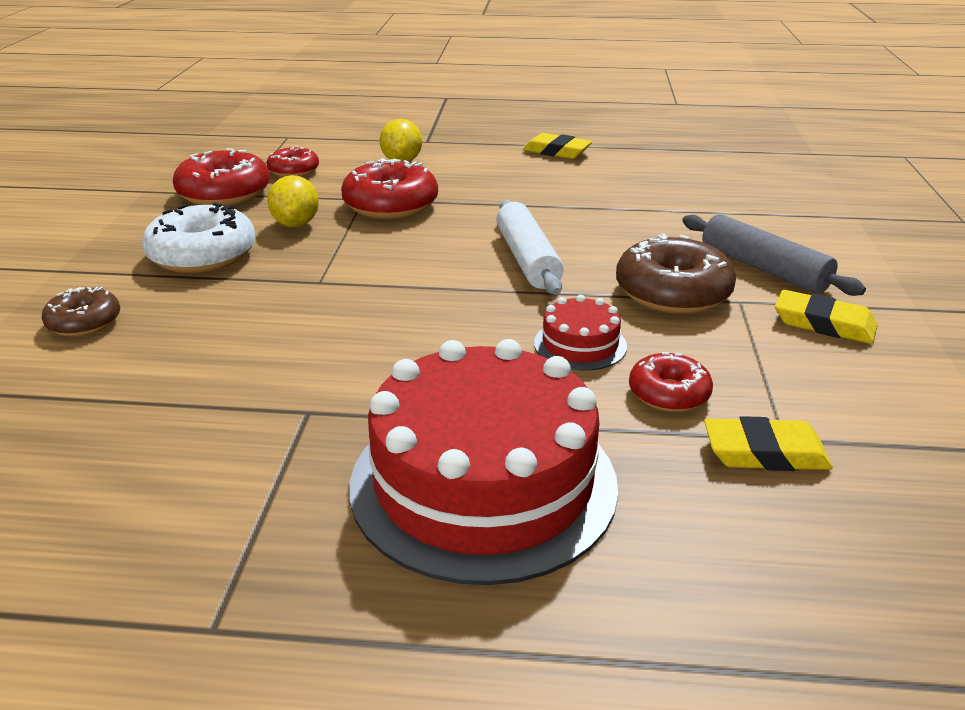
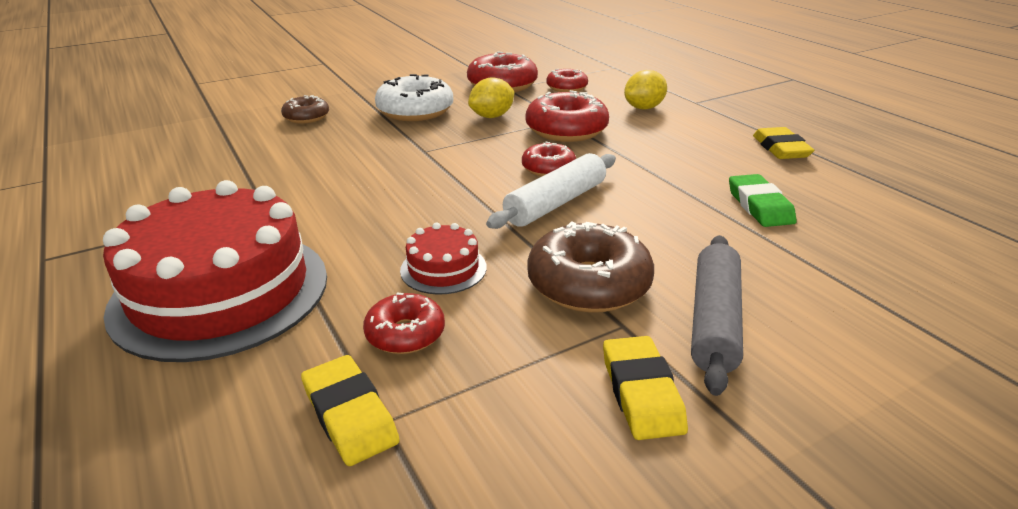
camera: 55 degrees right, 0 degrees up
none -> red donut [522,142,576,177]
none -> green eraser [729,174,797,227]

